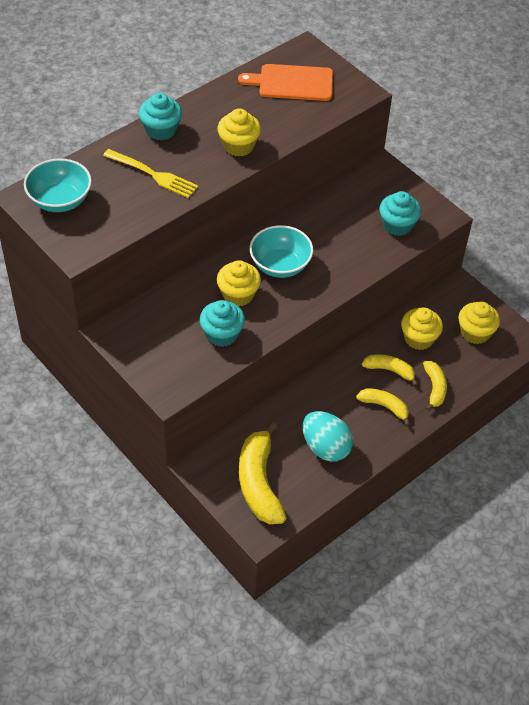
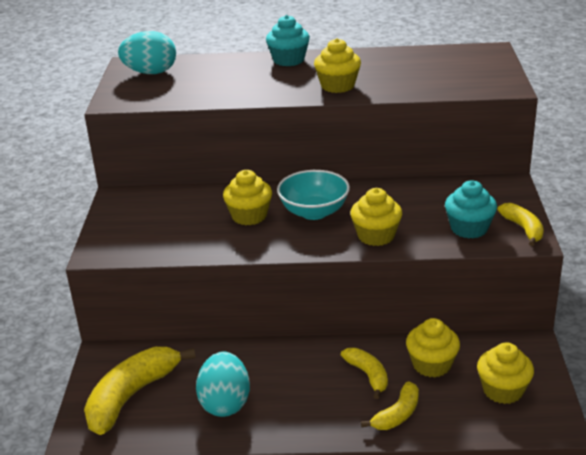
camera: 45 degrees right, 20 degrees down
turquoise bowl [24,158,92,212] -> turquoise egg [118,31,176,74]
yellow fork [103,149,198,198] -> none
turquoise cupcake [200,300,245,347] -> none
orange cutting board [238,64,333,101] -> none
yellow banana [356,389,410,426] -> yellow banana moved to [497,203,544,246]
none -> yellow cupcake [350,188,402,246]

